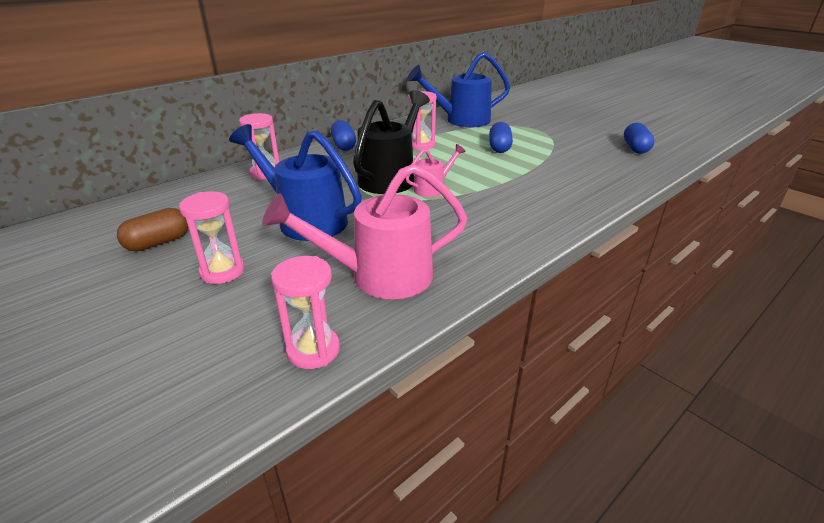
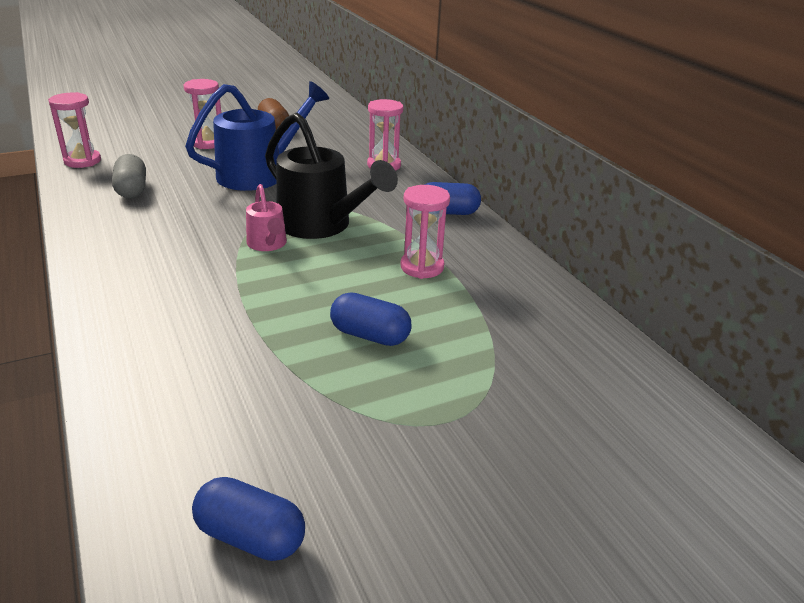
camera: 105 degrees right, 0 degrees up
pink watering can [262,164,468,299] -> grey capsule [112,154,146,198]
blue watering can [407,52,510,127] -> none

